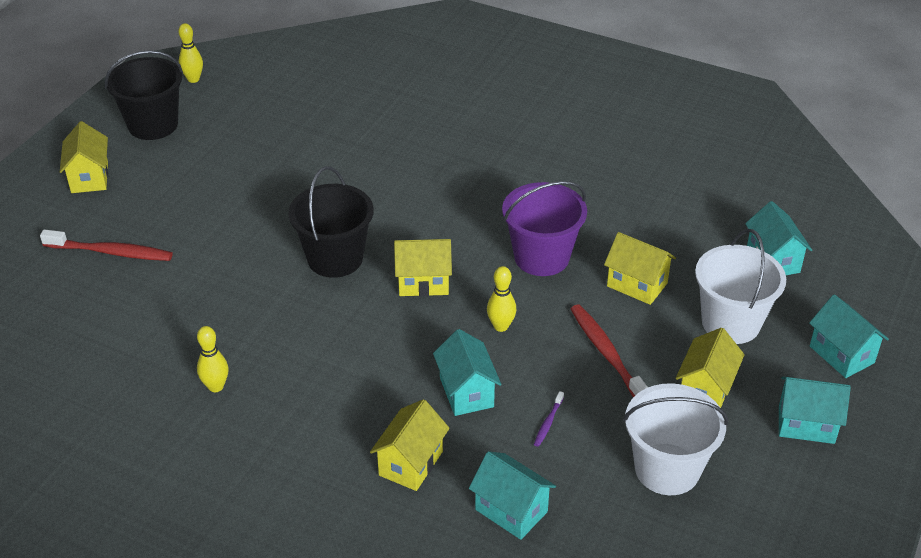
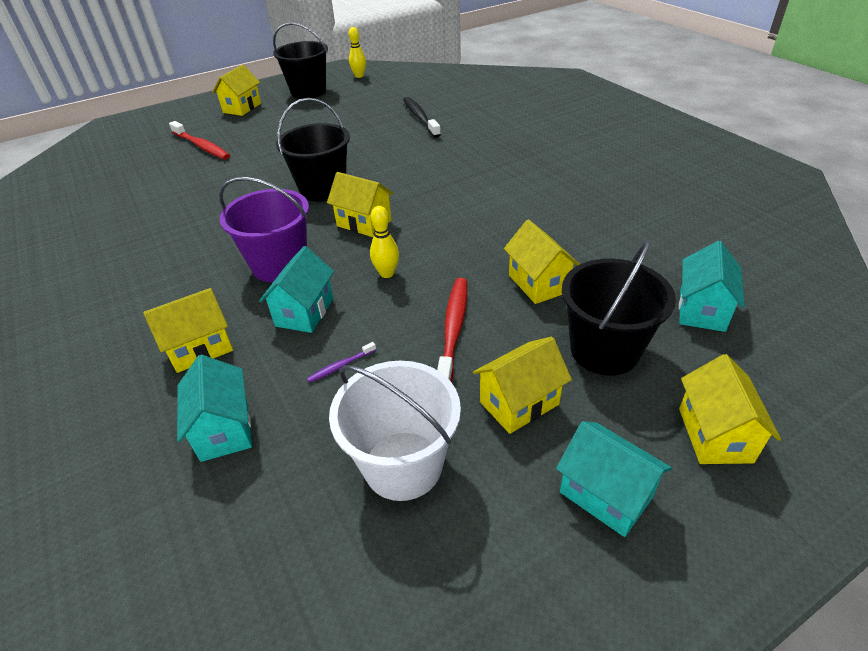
camera: 35 degrees right, 0 degrees up
yellow bowling pin [197,326,228,392] -> none
purple bucket [502,181,587,276] -> purple bucket moved to [219,177,309,283]
white bucket [695,229,786,344] -> black bucket [562,240,676,376]
turquoise house [809,294,889,378] -> yellow house [679,354,781,464]
none -> black toothbrush [403,97,441,138]

